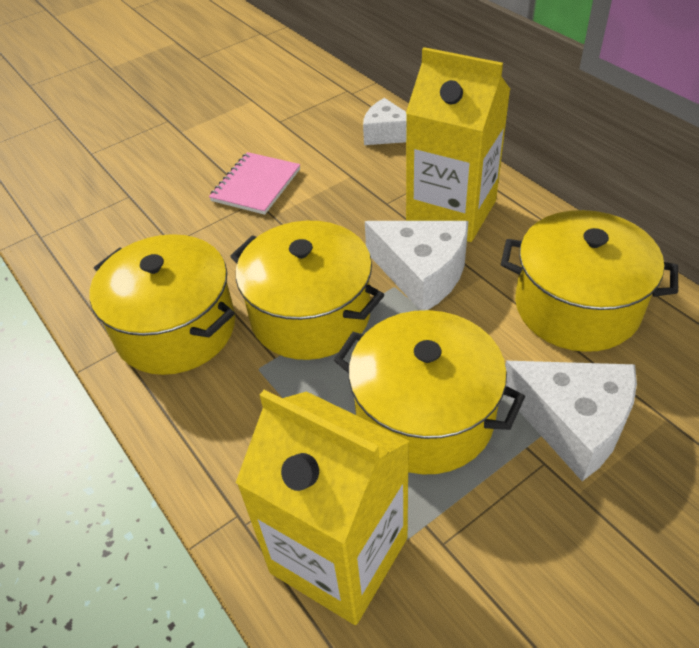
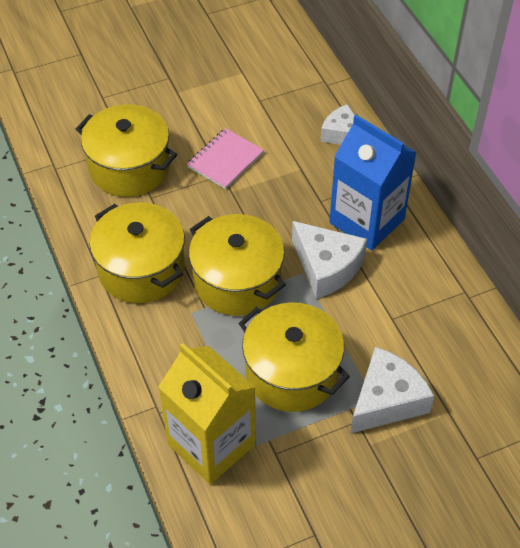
camera: 10 degrees right, 5 degrees up
yellow carton [406,47,510,242] -> blue carton [329,115,417,251]
yellow pot [501,210,678,352] -> yellow pot moved to [76,104,177,197]
white cheese [505,361,637,481] -> white cheese turned 90 degrees counterclockwise [350,347,434,434]

